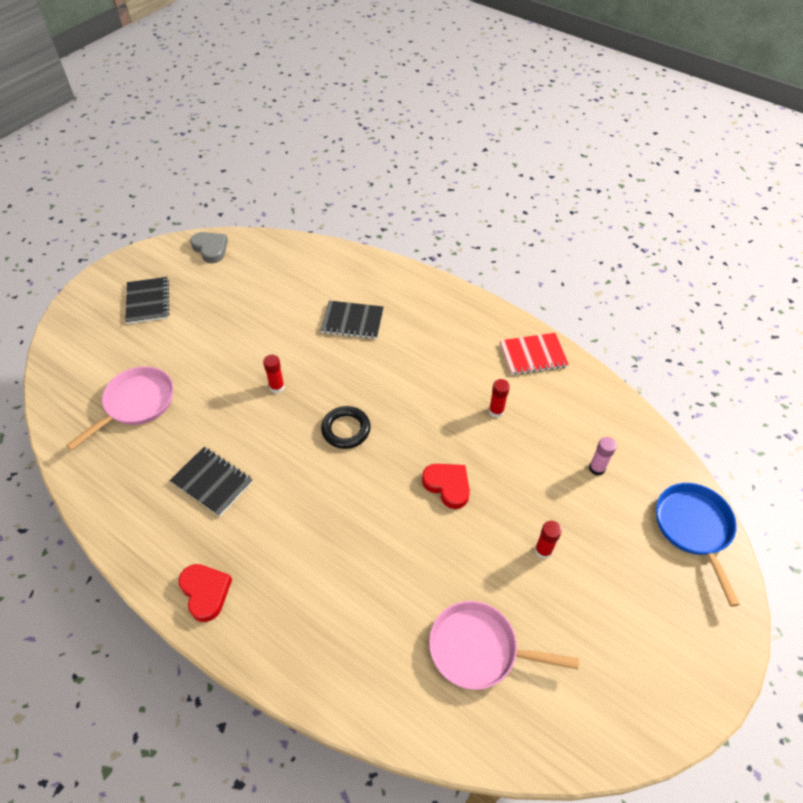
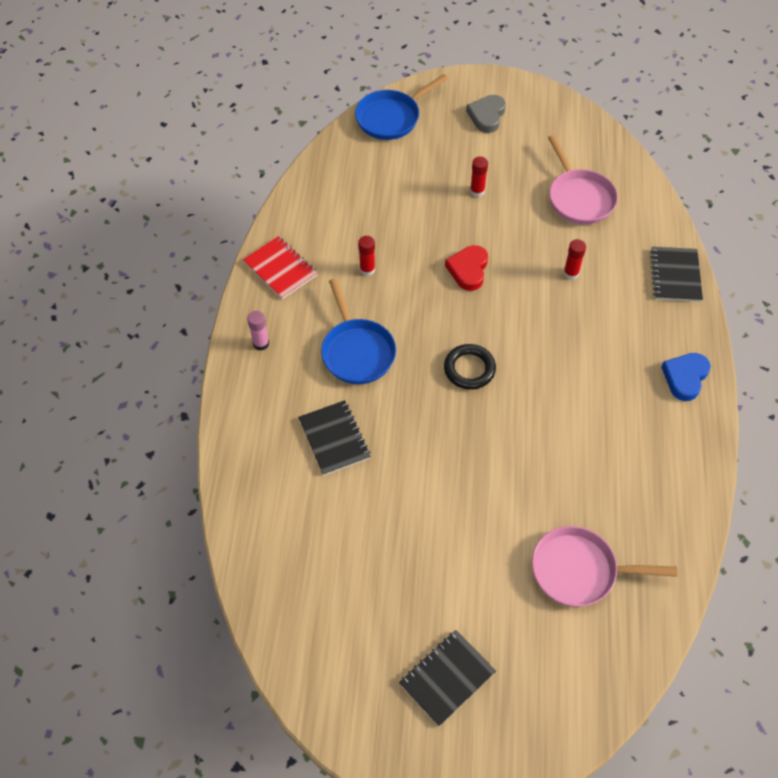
camera: 120 degrees left, 5 degrees up
black notebook [170,447,253,517] -> black notebook moved to [650,247,703,302]
red heart [178,564,232,622] -> blue heart [661,353,711,401]
grey heart [190,232,228,263] -> grey heart moved to [466,95,506,133]
red glue stick [263,355,285,393] -> red glue stick moved to [563,239,586,280]
pink glue stick [589,437,617,476] -> pink glue stick moved to [247,311,269,350]
none -> blue pan [321,278,396,384]

